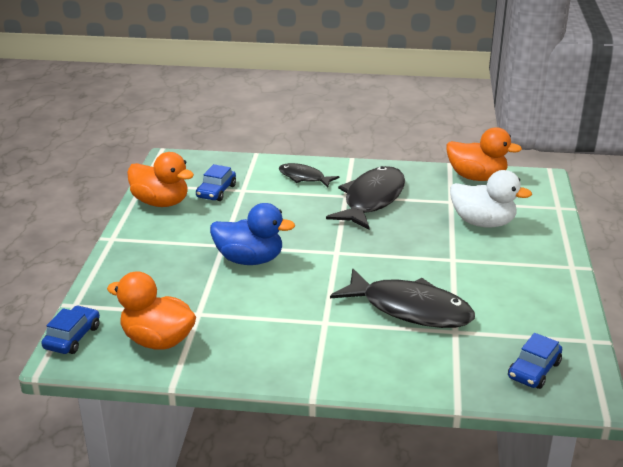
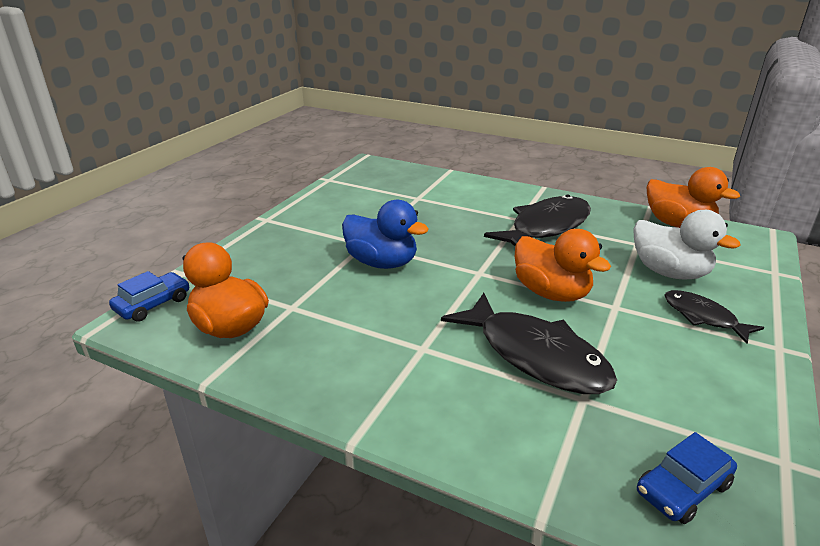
camera: 20 degrees right, 0 degrees up
orange duck [127,152,194,207] -> orange duck moved to [515,229,611,302]
blue car [196,164,236,201] -> none
black fish [278,163,339,188] -> black fish moved to [664,290,764,344]

